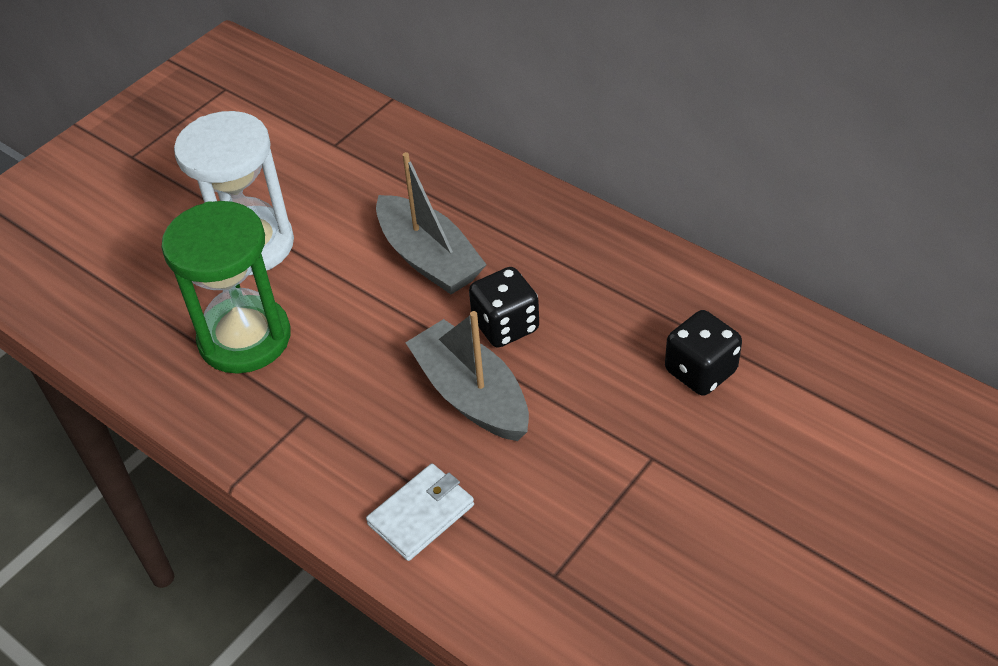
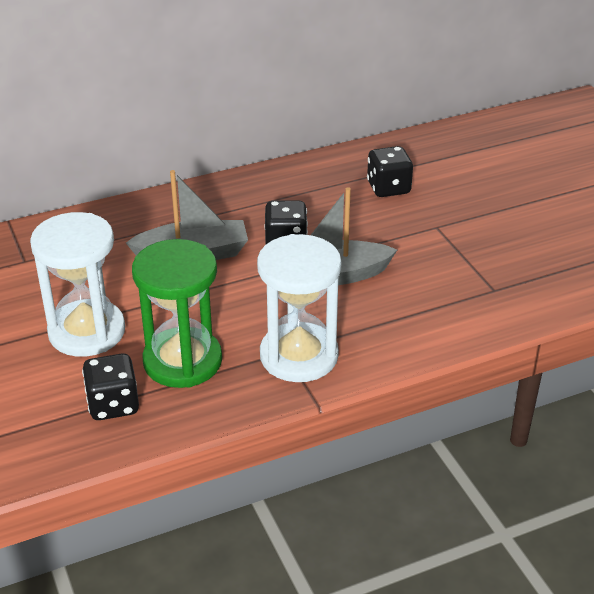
camera: 65 degrees left, 10 degrees down
white wallet [366,464,474,561] -> none
none -> black dice [82,354,139,420]
none -> white hourglass [257,234,341,382]

